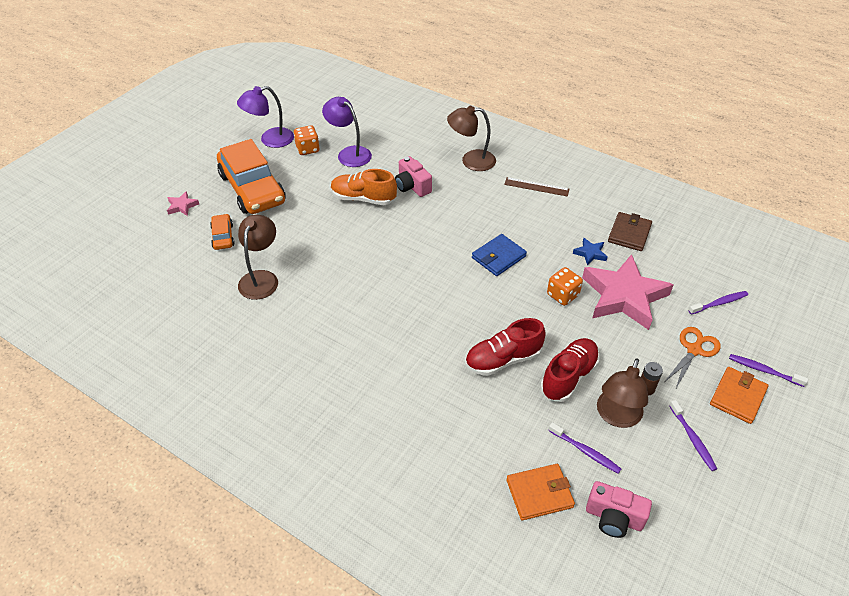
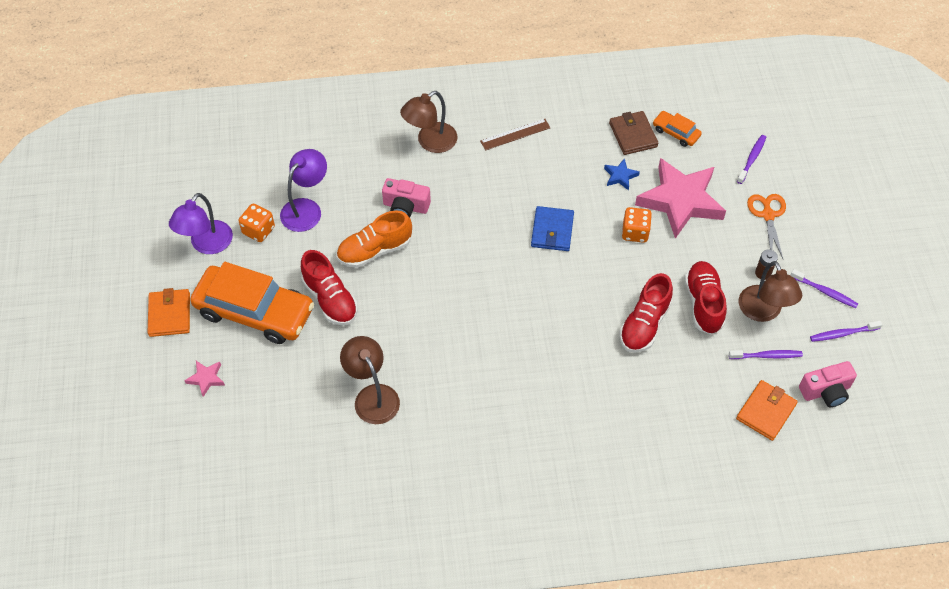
camera: 40 degrees left, 10 degrees up
orange car [210,214,235,250] -> orange car moved to [653,111,702,147]
purple lamp [322,97,372,167] -> purple lamp turned 120 degrees clockwise [280,149,327,232]
orange wallet [710,367,768,424] -> orange wallet moved to [148,288,190,337]
purple toothbrush [729,354,808,387] -> purple toothbrush moved to [810,321,882,342]
none -> red shoe [301,250,358,326]

